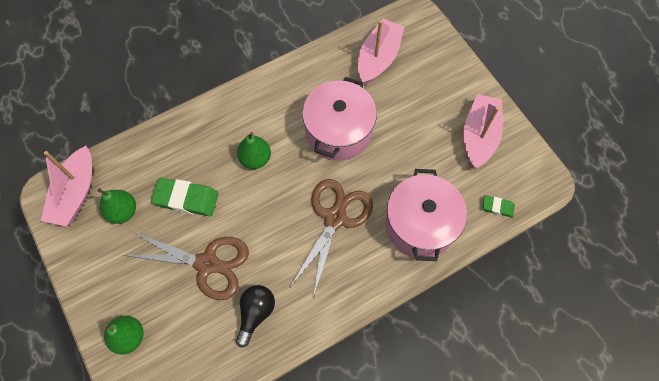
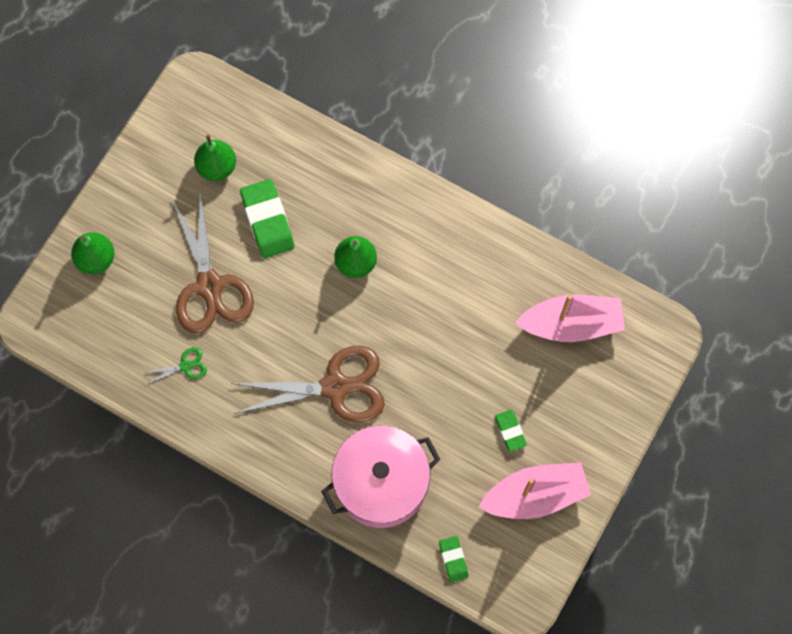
camera: 60 degrees right, 5 degrees up
pink boat [41,146,92,226] -> none
black light bulb [236,285,275,347] -> green scissors [142,347,207,384]
pink pot [302,77,377,161] -> none
none -> green eraser [495,410,527,452]

